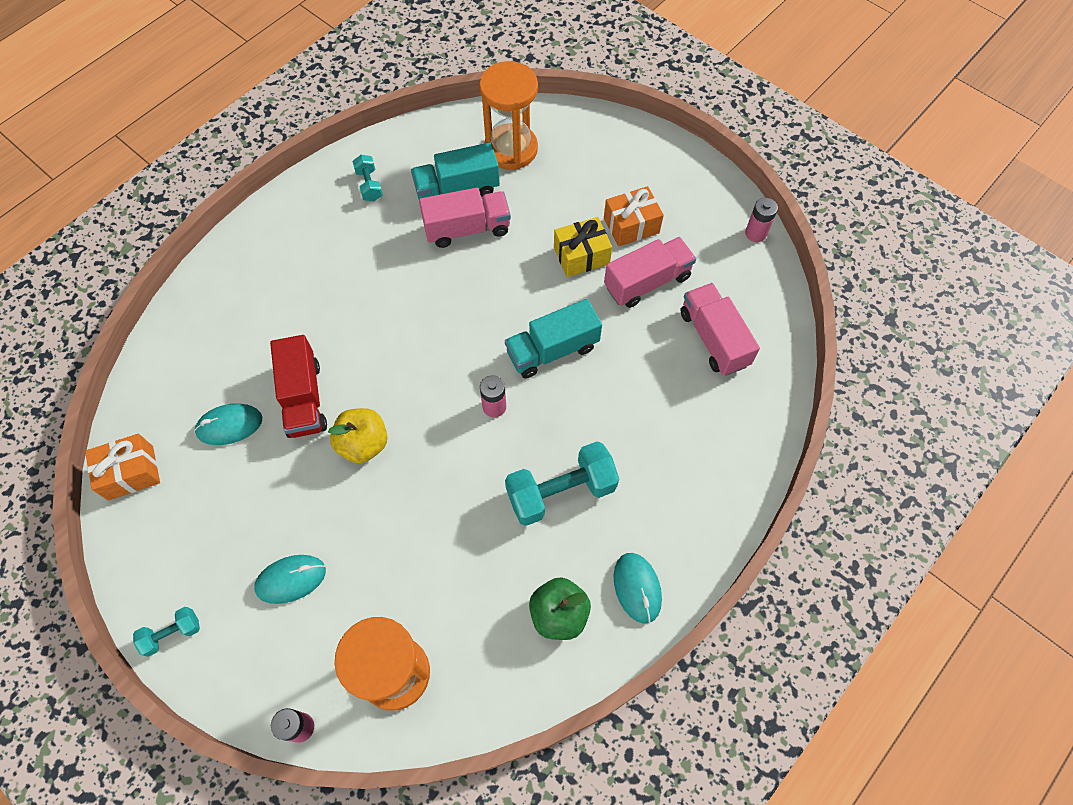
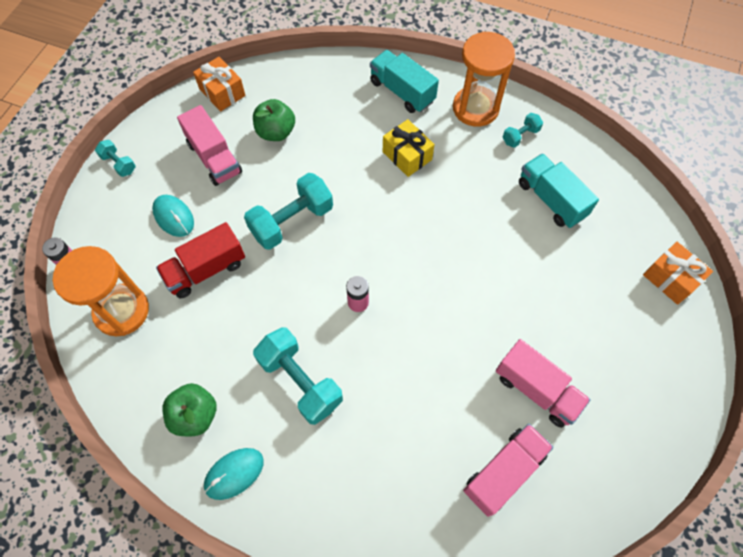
camera: 70 degrees right, 0 degrees up
turquoise mouse [194,404,262,445] -> green apple [253,99,295,141]
red truck [270,335,327,438] -> red truck moved to [156,222,245,298]
yellow apple [328,408,388,463] -> turquoise dumbbell [244,173,333,250]
pink truck [419,188,511,248] -> pink truck moved to [177,105,242,186]
orange hourglass [479,61,538,170] -> orange hourglass moved to [453,31,515,127]
turquoise truck [505,299,602,379] -> turquoise truck moved to [370,50,439,113]
yellow gift [554,217,612,277] -> yellow gift moved to [383,119,435,177]
orange gift [604,186,664,246] -> orange gift moved to [643,242,713,305]
pink battery [745,198,778,242] -> none

